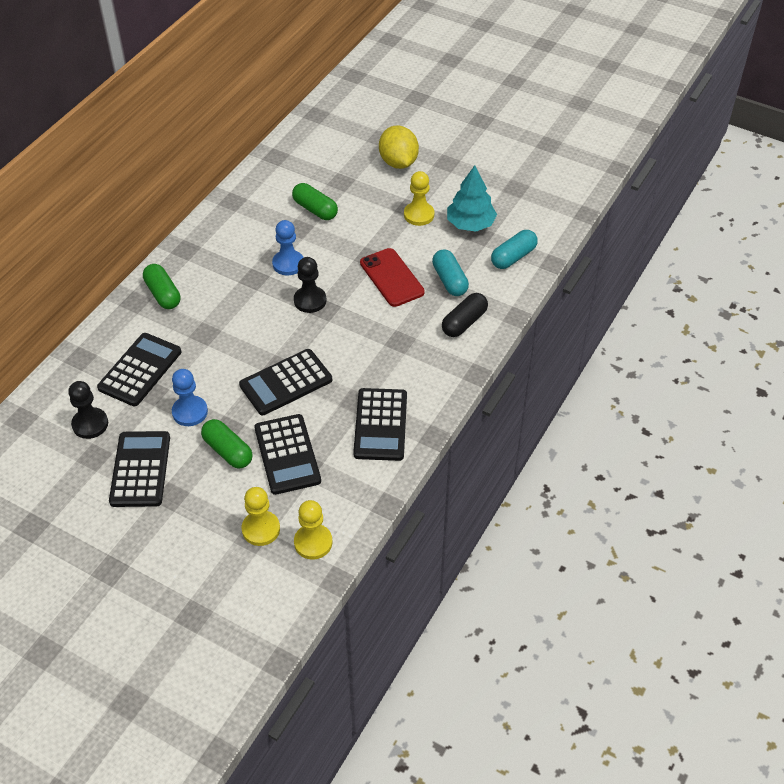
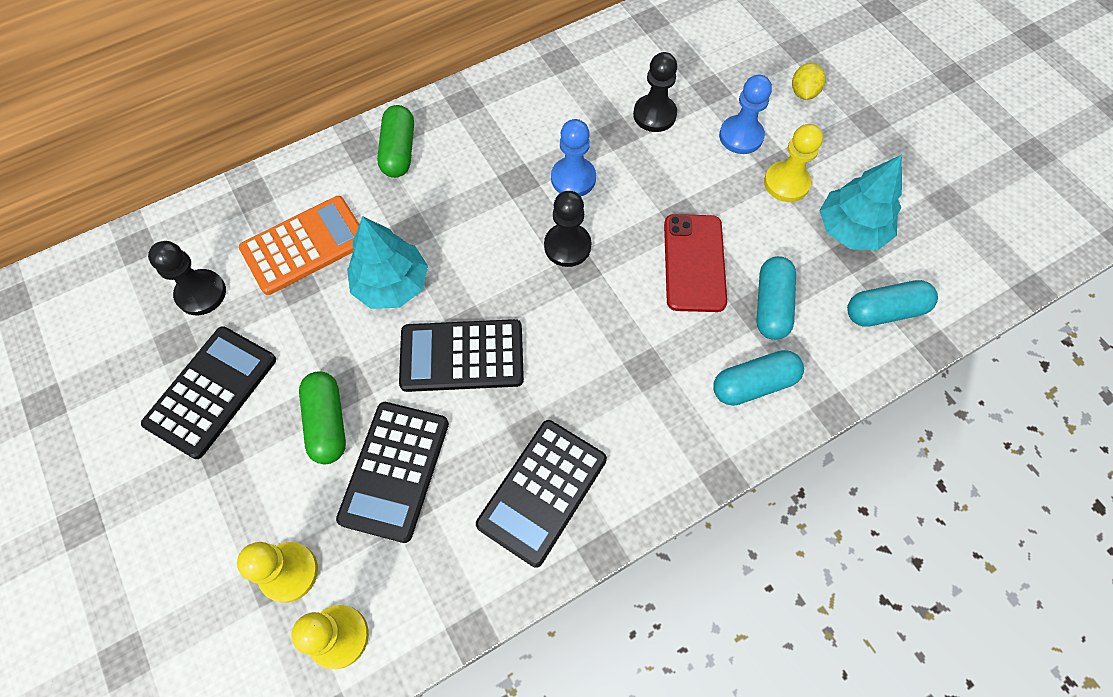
camera: 30 degrees right, 15 degrees up
black calculator [97,333,181,406] -> orange calculator [239,196,359,295]
blue pawn [172,369,208,426] -> blue pawn moved to [719,75,772,154]
green capsule [292,183,338,220] -> black pawn [633,52,677,132]
yellow lemon [379,125,419,169] -> yellow lemon [792,63,826,100], size x0.55
black capsule [442,293,488,337] -> turquoise capsule [714,350,804,406]
none -> turquoise tree [347,217,428,309]

